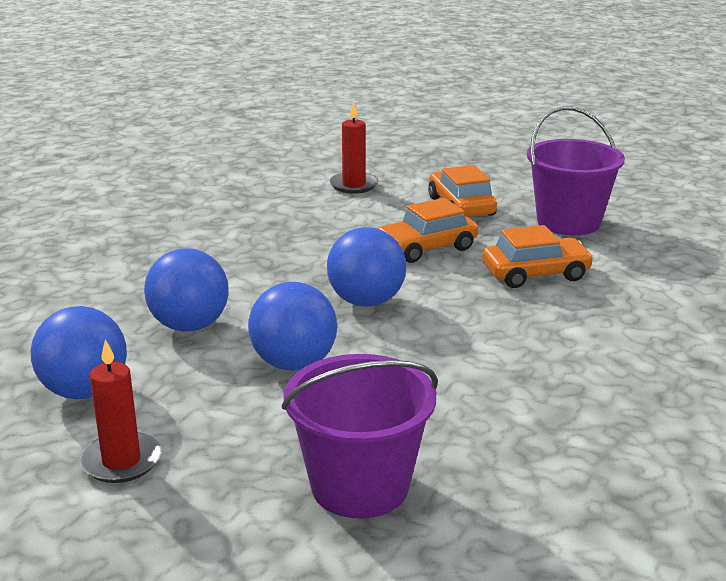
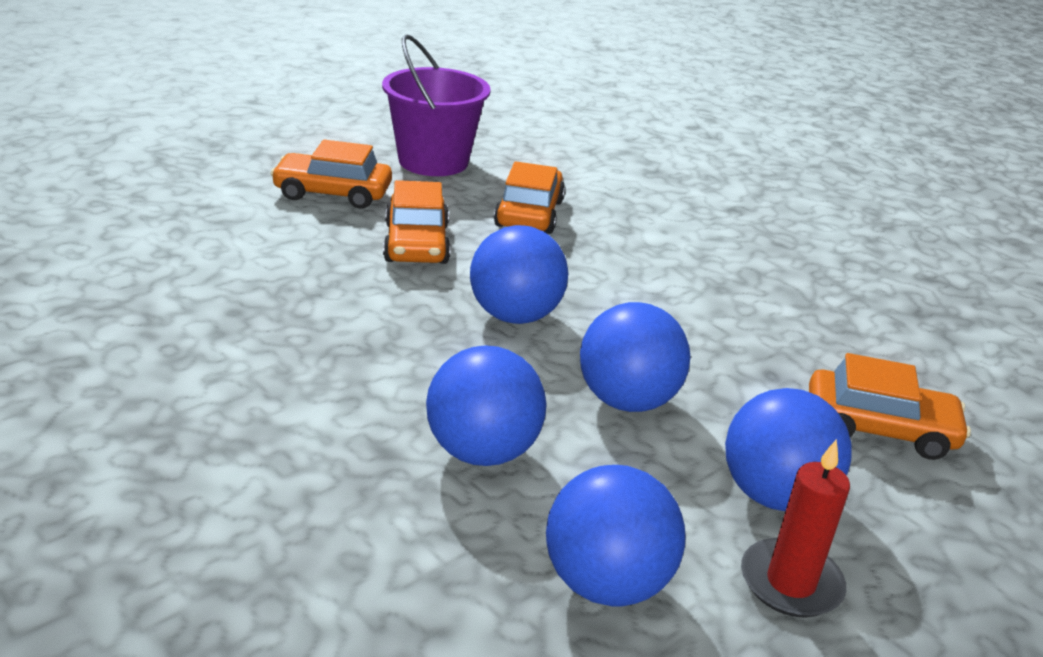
camera: 70 degrees left, 5 degrees up
purple bucket [282,354,438,519] -> orange car [809,353,971,460]
red candle [329,101,378,193] -> none
none -> blue ball [725,388,852,511]

